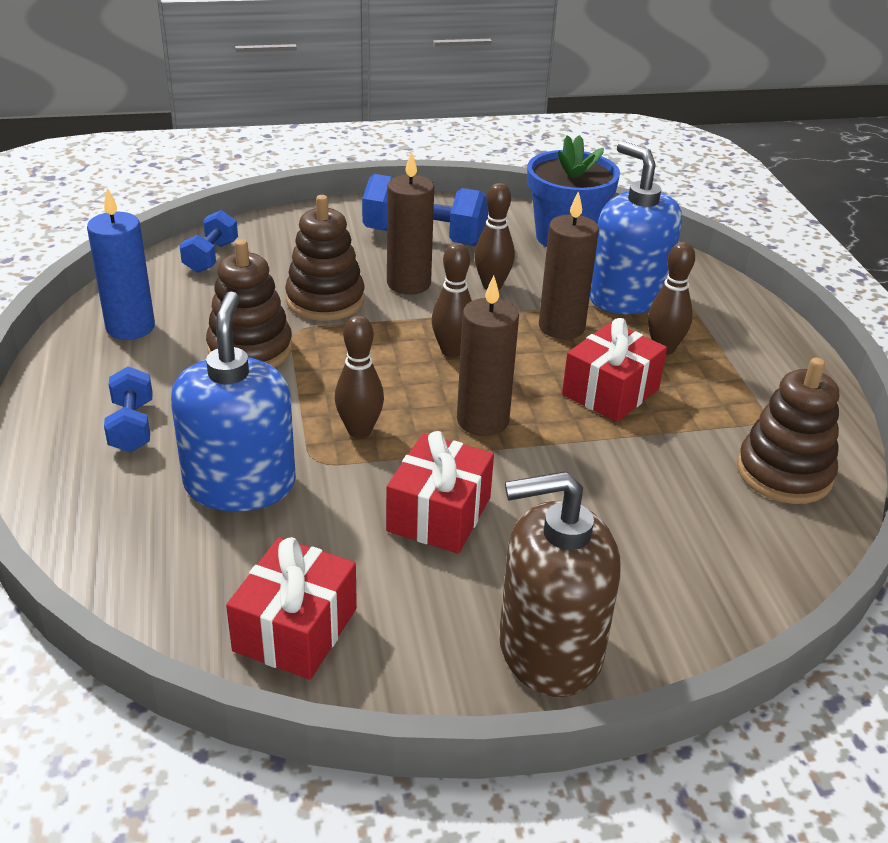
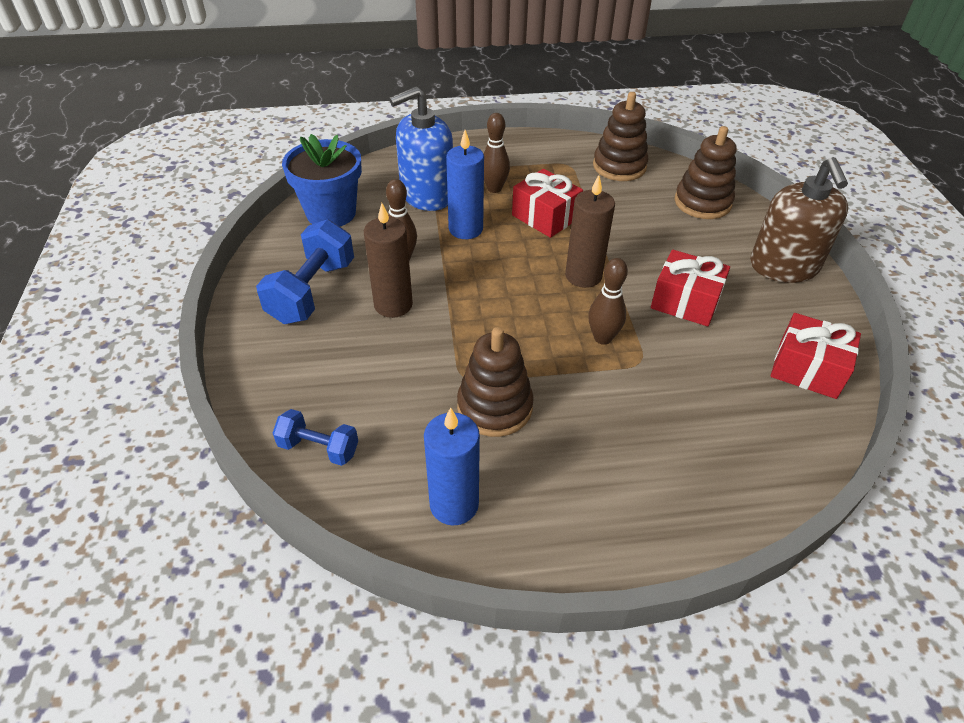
camera: 85 degrees left, 10 degrees up
blue dumbbell [104,366,153,452] -> none
blue soap dispenser [171,291,296,512] -> none
brown stacking toy [285,195,365,321] -> brown stacking toy moved to [675,126,737,219]
brown bowling pin [432,243,472,358] -> none
brown candle [539,191,599,339] -> blue candle [446,130,484,239]

